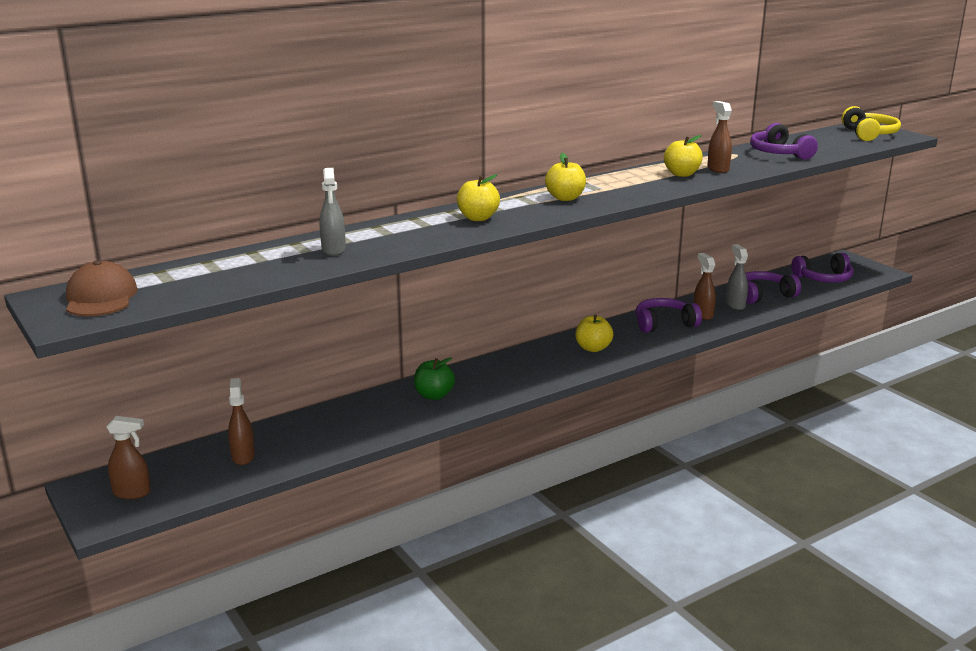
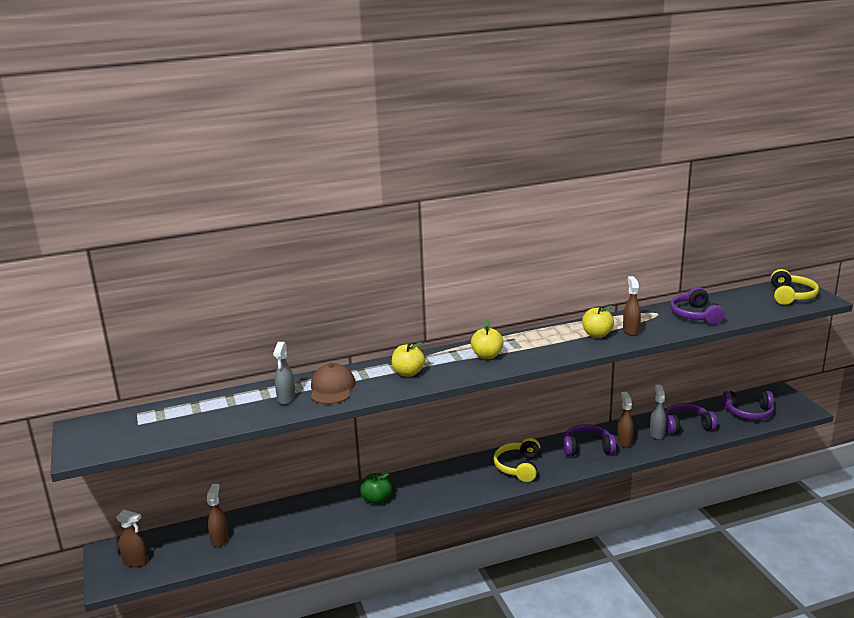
camera: 15 degrees right, 0 degrees up
brown cap [66,260,138,316] -> brown cap moved to [311,363,356,404]
yellow apple [576,315,613,352] -> yellow headphones [494,438,540,482]

